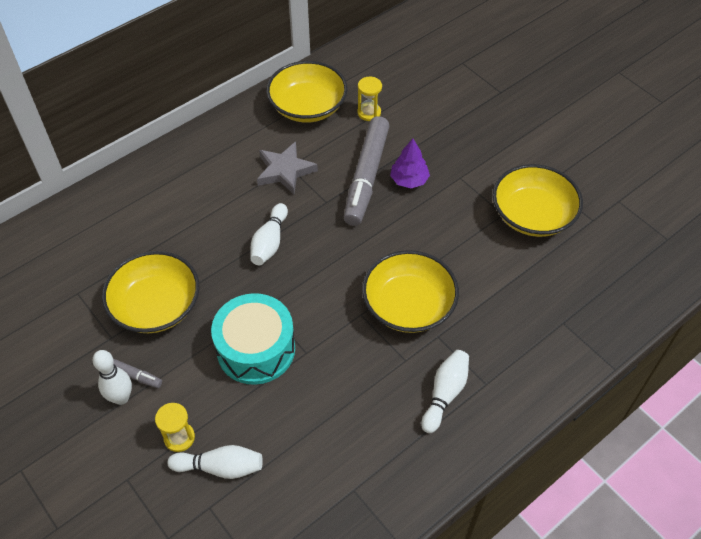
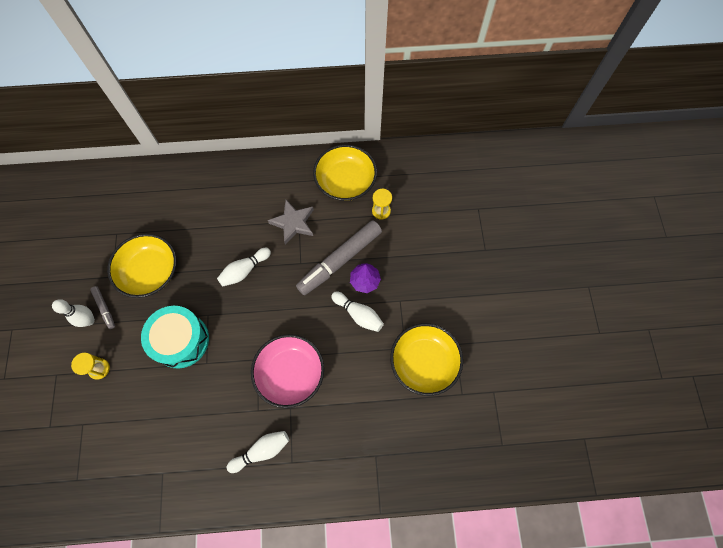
camera: 35 degrees right, 15 degrees up
white bowling pin [167,445,263,479] -> white bowling pin moved to [331,292,384,332]
yellow bowl [362,250,459,333] -> pink bowl [251,334,324,408]

